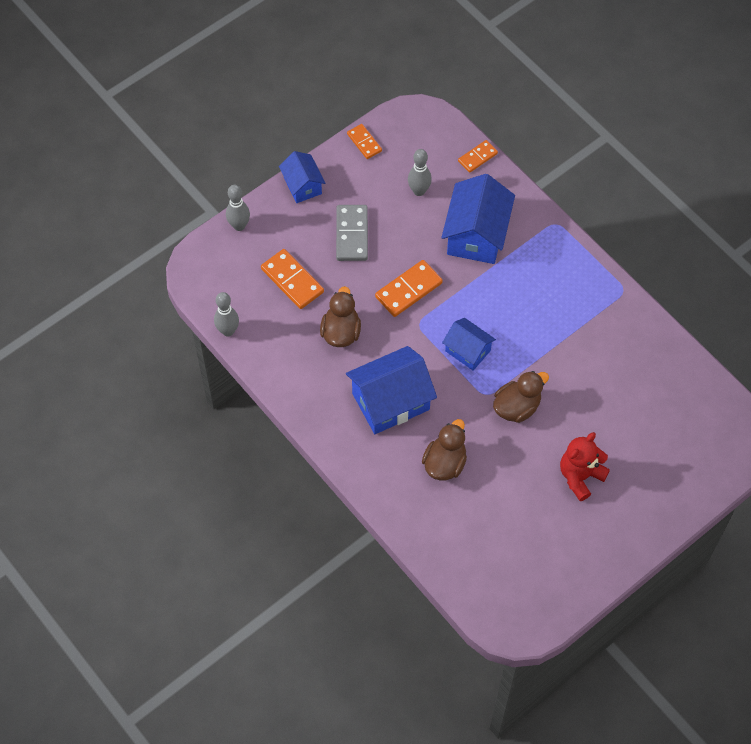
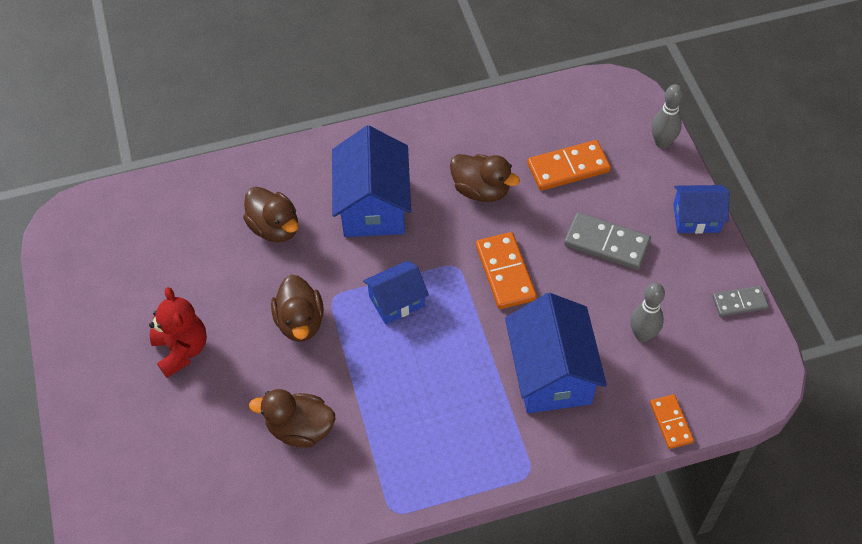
camera: 115 degrees right, 5 degrees down
grey bowling pin [214,292,239,336] -> none
orange domino [347,124,382,159] -> grey domino [712,286,769,317]
blue house [441,174,515,264] -> blue house turned 45 degrees clockwise [505,293,607,413]
none -> brown duck [249,389,335,448]

